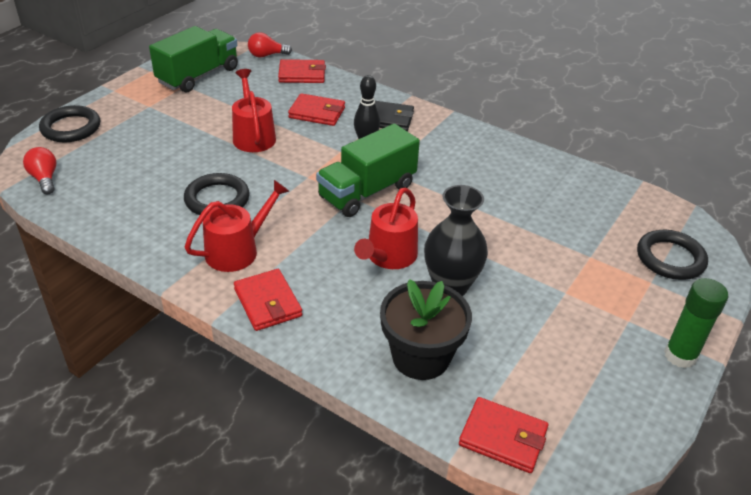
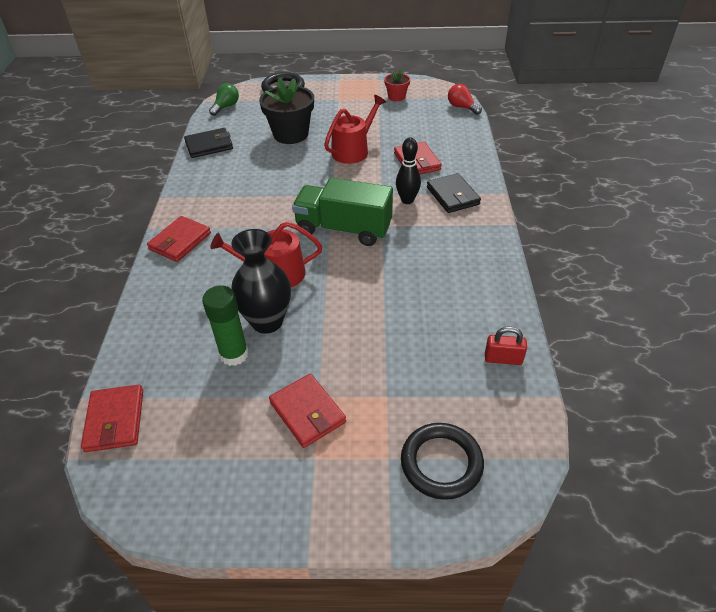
camera: 60 degrees right, 5 degrees up
red light bulb [23,147,56,194] -> green light bulb [209,83,239,116]
green truck [149,26,238,92] -> red flower pot [384,69,410,101]
black ring [184,173,250,215] -> none
red watering can [185,180,289,272] -> none
red wallet [278,59,326,83] -> red wallet moved to [269,374,346,448]
black flower pot [380,279,472,380] -> black flower pot moved to [259,78,314,144]
green glue stick [664,278,728,368] -> green glue stick moved to [202,285,249,366]
none -> black wallet [184,128,233,158]
none -> red padlock [485,326,527,365]

